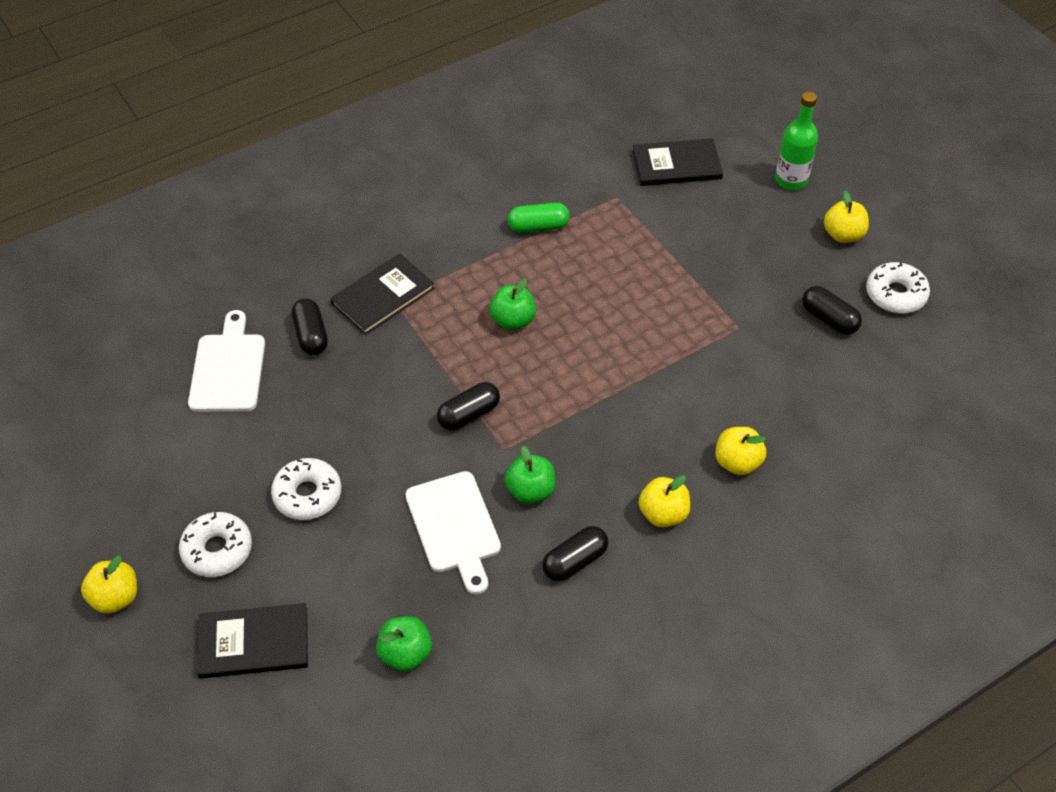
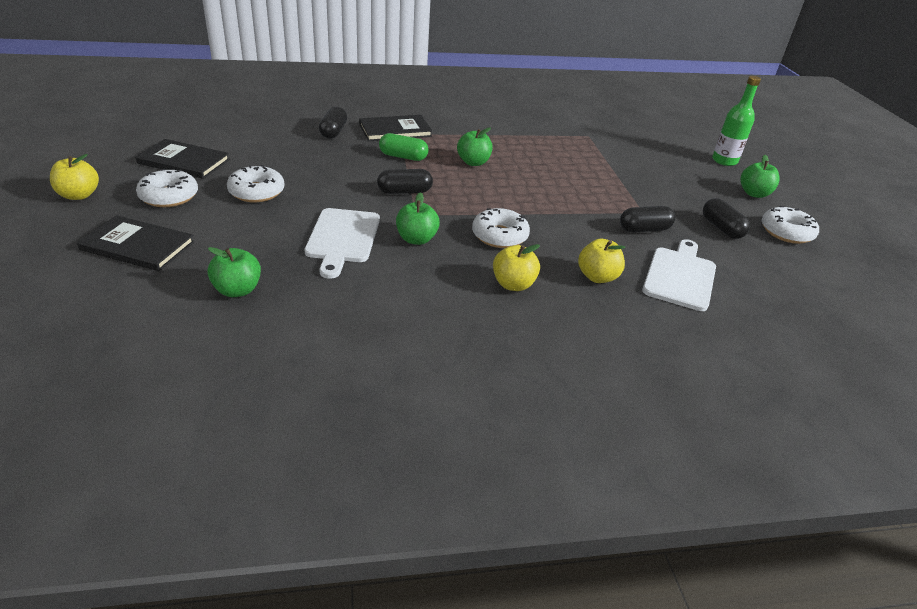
camera: 20 degrees right, 15 degrees down
white cutting board [188,310,265,412] -> white cutting board moved to [642,239,716,311]
green capsule [508,203,570,233] -> green capsule moved to [379,133,429,161]
black capsule [542,526,608,581] -> black capsule moved to [620,206,675,233]
black book [632,138,723,186] -> black book moved to [135,139,230,179]
yellow apple [824,191,869,243] -> green apple [740,155,779,198]
none -> white donut [472,208,530,248]

